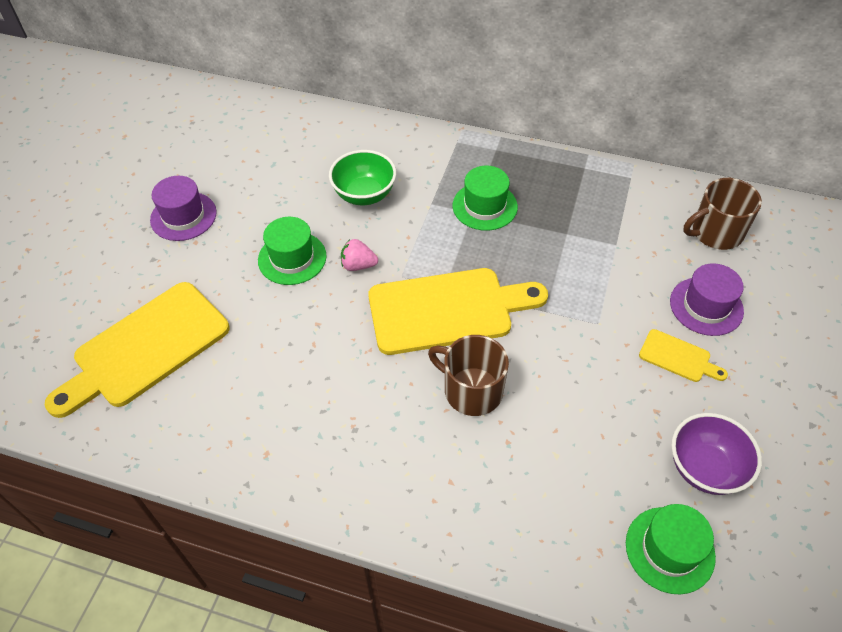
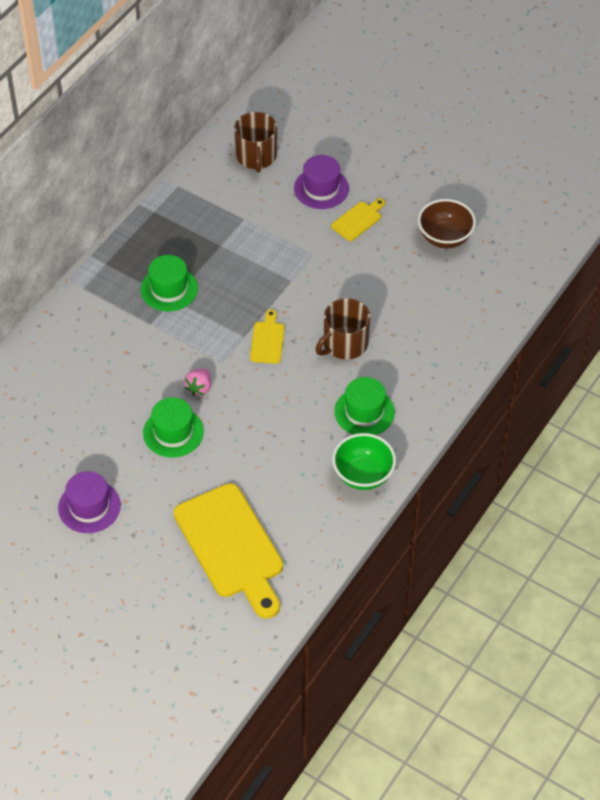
camera: 75 degrees left, 0 degrees up
green bowl [329,150,396,205] -> green bowl moved to [332,433,396,490]
yellow cutting board [368,268,548,355] -> yellow cutting board [250,309,285,364], size x0.45
green hat [626,504,716,594] -> green hat moved to [334,377,395,435]
purple bowl [671,413,762,495] -> brown bowl [418,199,476,248]

